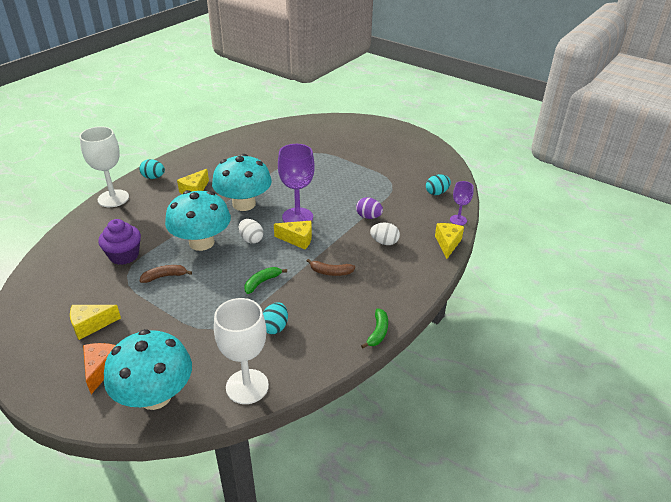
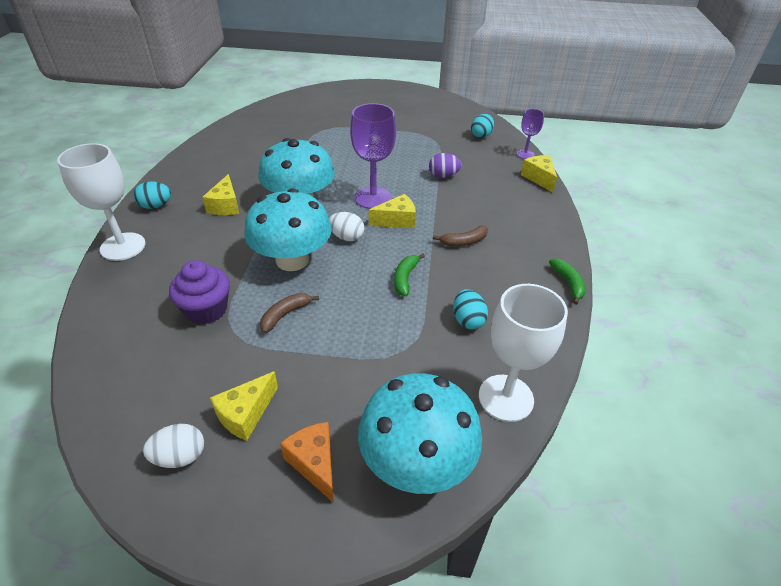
camera: 30 degrees left, 5 degrees up
white egg [370,223,400,245] -> white egg moved to [143,424,204,468]

